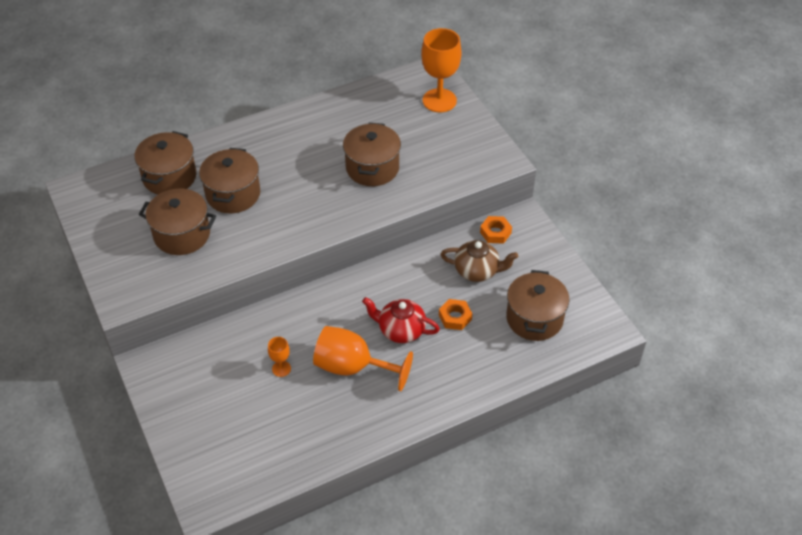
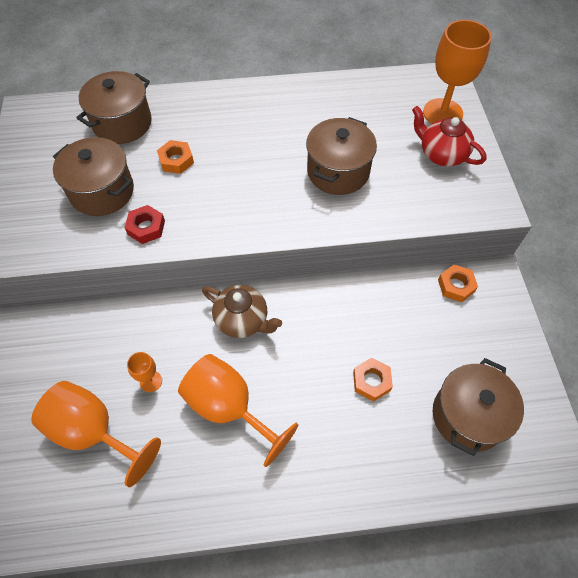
camera: 20 degrees right, 10 degrees up
brown pot [199,148,260,213] -> orange nut [157,140,194,174]
red teapot [362,297,440,343] -> red teapot moved to [412,106,487,166]
brown teapot [440,240,518,282] -> brown teapot moved to [202,285,282,338]
none -> orange goblet [31,381,161,487]
none -> red nut [124,205,165,244]

